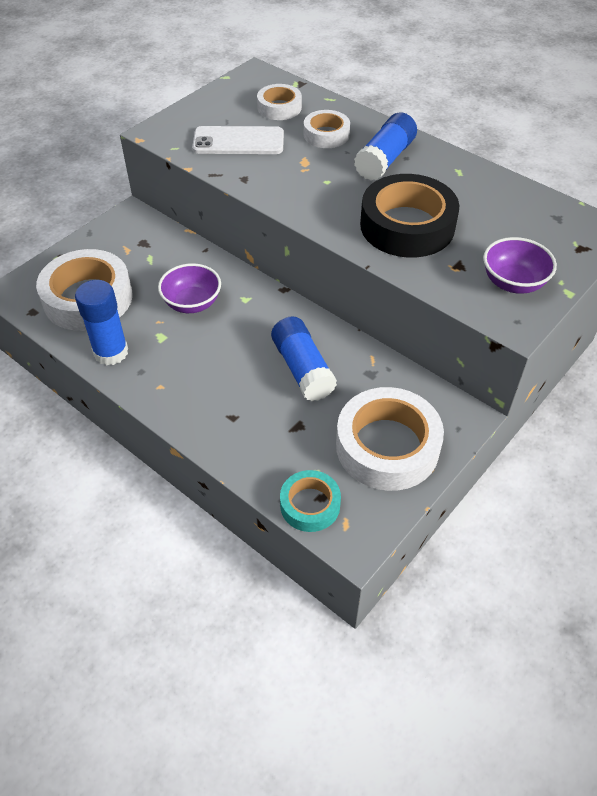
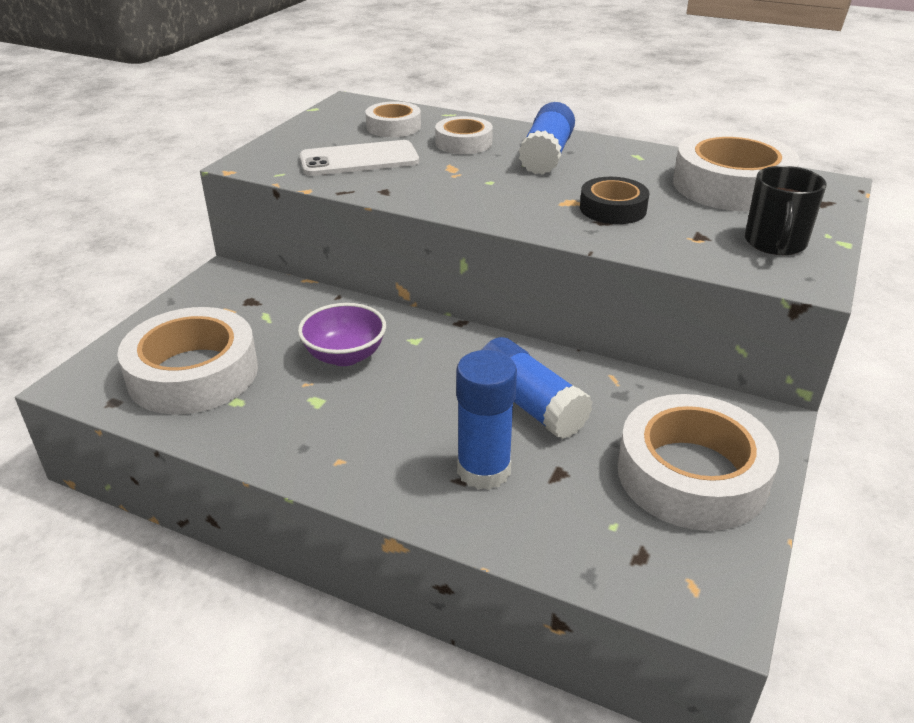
camera: 15 degrees left, 15 degrees down
blue glue stick [75,280,128,365] -> blue glue stick moved to [456,350,517,490]
turquoise tape [280,470,341,532] -> none
black tape [360,174,459,258] -> black tape [580,177,649,224], size x0.55
purple bowl [483,237,557,294] -> black mug [745,166,827,255]
none -> white tape [673,131,800,211]

